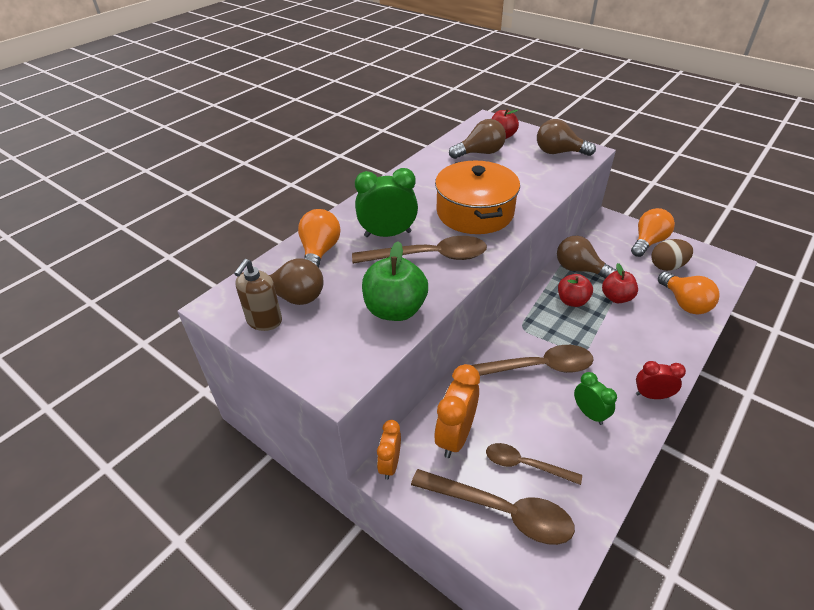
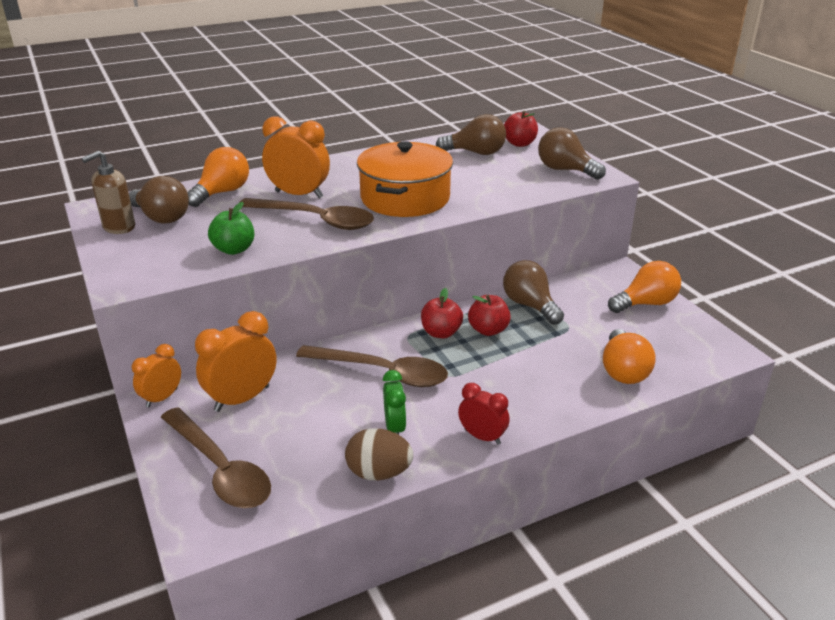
camera: 25 degrees right, 10 degrees down
green clock [355,168,418,237] -> orange clock [262,116,330,198]
green apple [362,241,428,321] -> green apple [208,202,254,255], size x0.65
brown spoon [486,443,582,485] -> none
red apple [602,263,638,303] -> red apple moved to [421,288,463,338]
brown egg [651,239,693,271] -> brown egg moved to [345,428,413,481]

